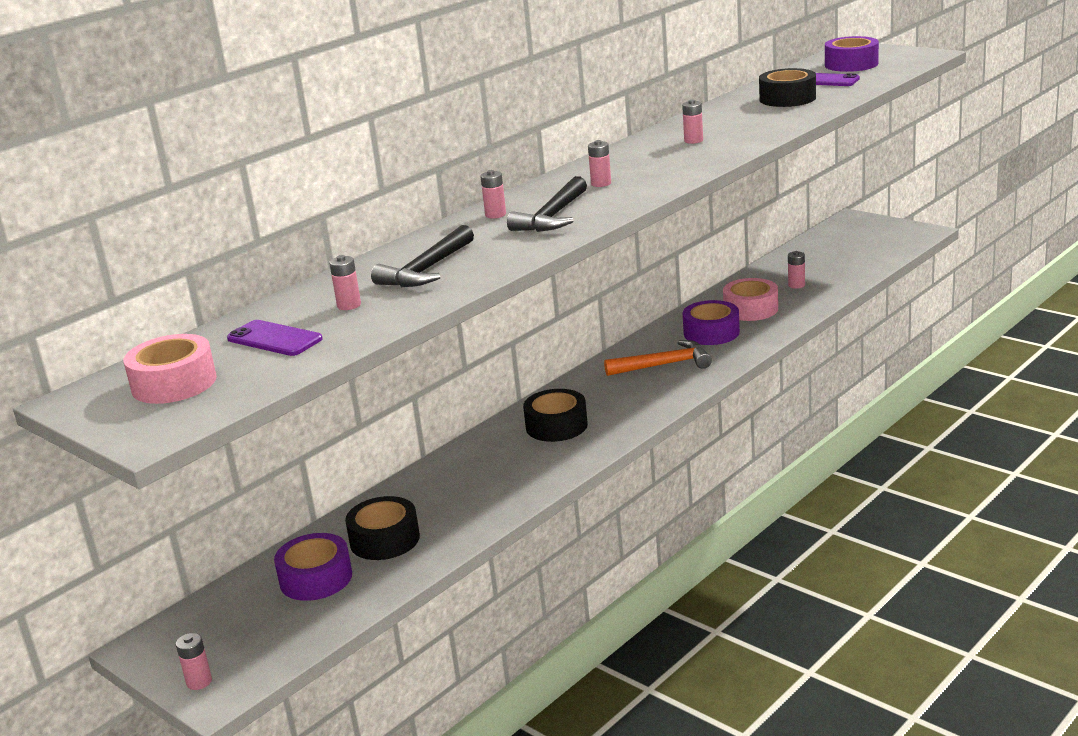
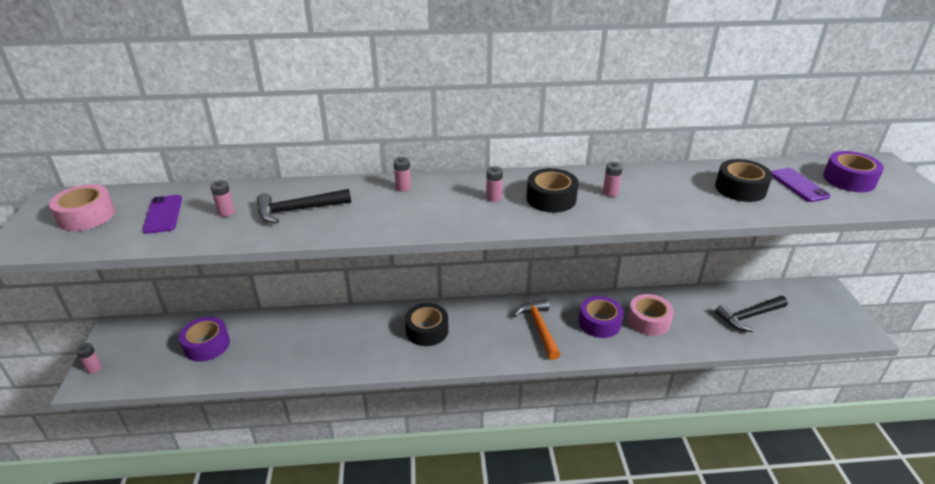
camera: 40 degrees right, 10 degrees up
black tape [345,496,420,560] -> black tape moved to [526,168,578,213]
black hammer [507,176,587,232] -> black hammer moved to [715,296,788,332]
orange hammer [604,340,712,376] -> orange hammer turned 135 degrees counterclockwise [513,299,561,360]
pink battery [788,251,805,289] -> none

